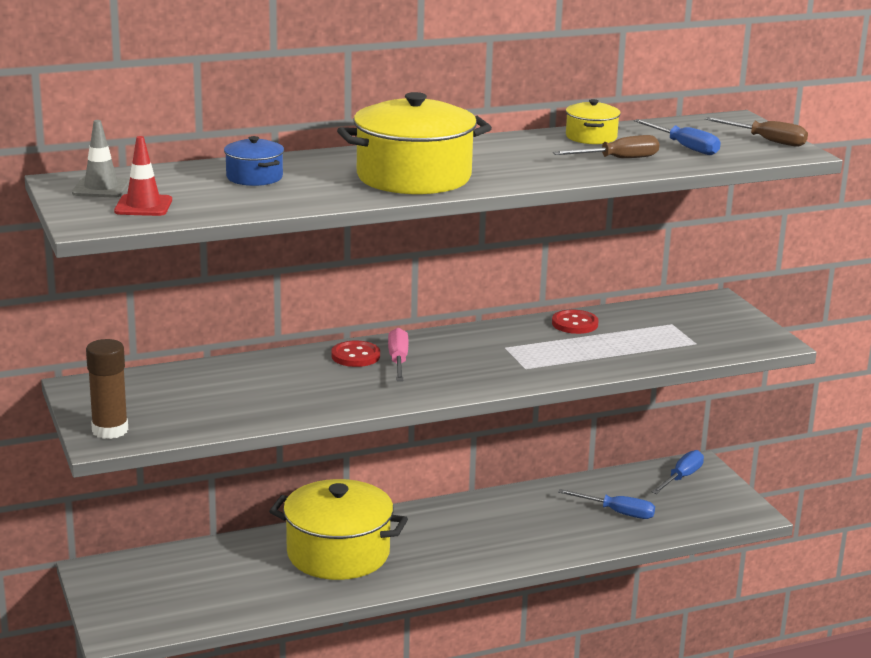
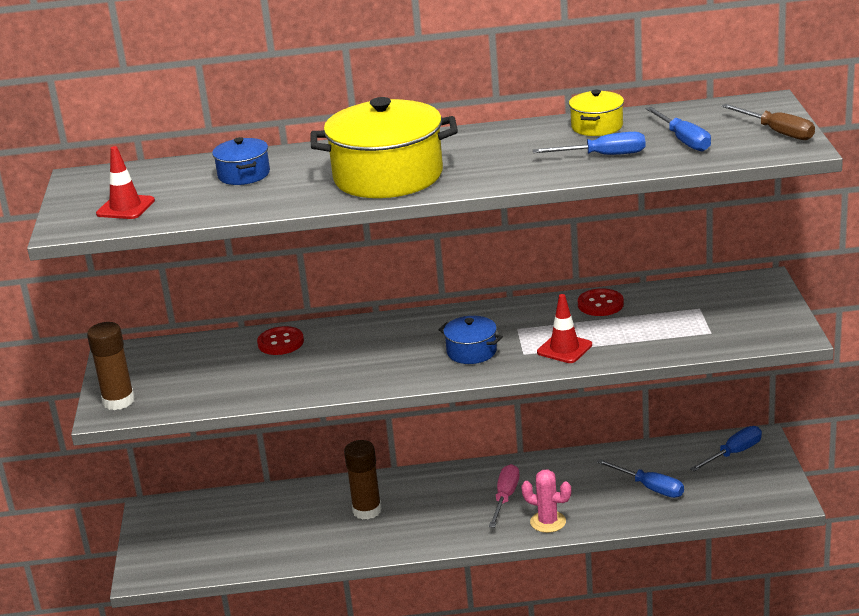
camera: 20 degrees right, 5 degrees up
grey traffic cone [72,120,130,198] -> none
yellow pot [269,479,408,580] -> brown glue stick [344,440,382,520]
red button [331,341,380,367] -> red button moved to [257,326,304,355]
pink screwdriver [388,328,409,381] -> pink screwdriver moved to [489,464,519,528]
brown screwdriver [553,135,659,158] -> blue screwdriver [533,132,645,155]
none -> blue pot [438,316,503,364]
none -> pink cactus [521,470,571,533]
none -> red traffic cone [537,294,592,363]

